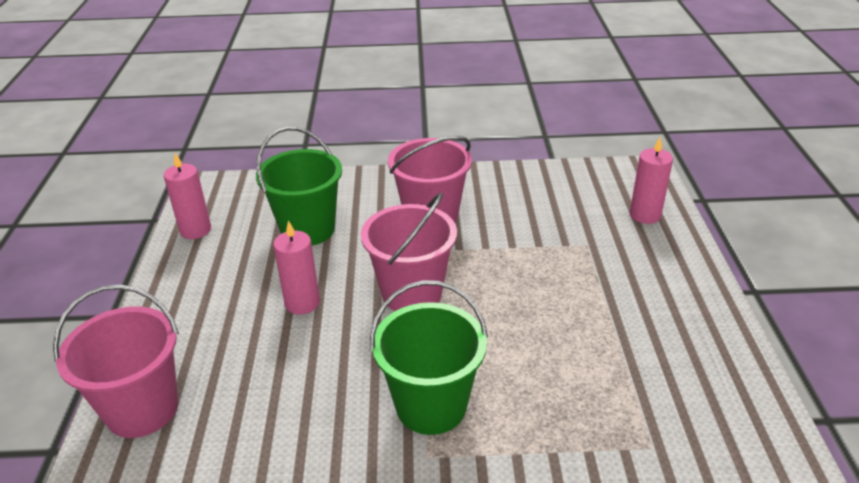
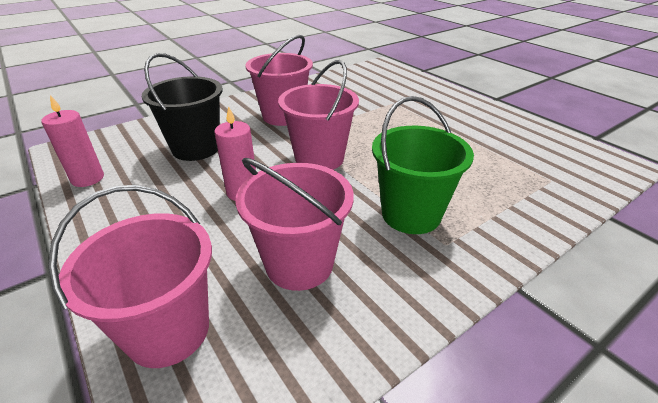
camera: 35 degrees left, 0 degrees up
green bucket [256,127,342,246] -> black bucket [142,53,223,161]
pink candle [630,137,673,224] -> none
none -> pink bucket [235,158,354,291]

